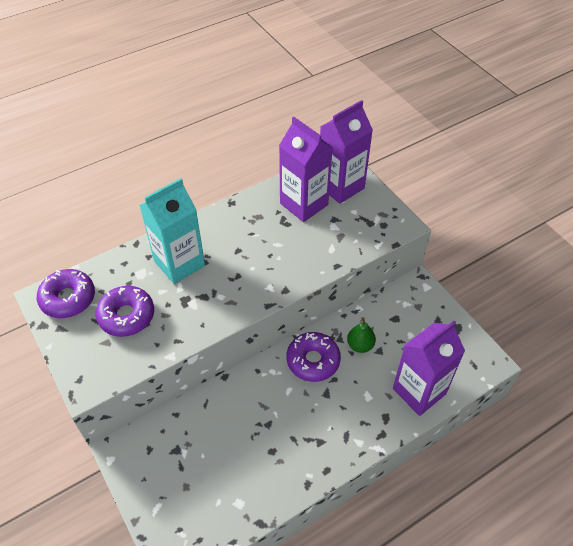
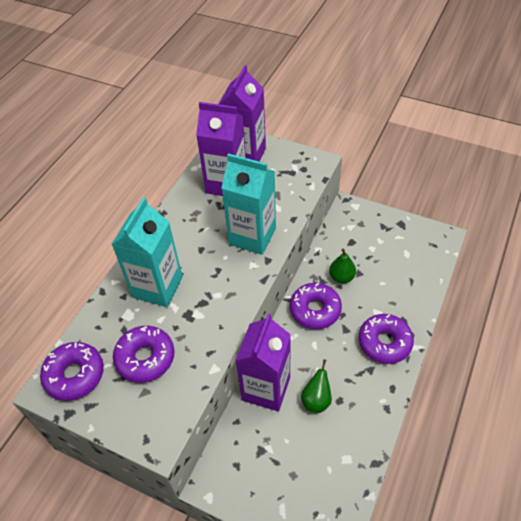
camera: 30 degrees left, 0 degrees up
purple carton [393,321,465,416] -> purple carton moved to [235,314,291,411]
none -> turquoise carton [222,154,276,255]
none -> green pear [301,359,332,413]
none -> purple donut [359,314,414,364]

